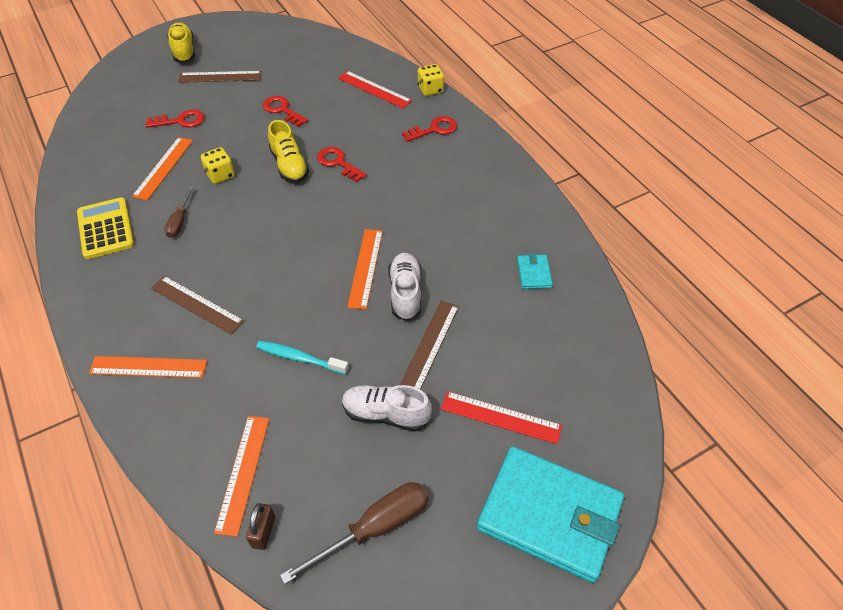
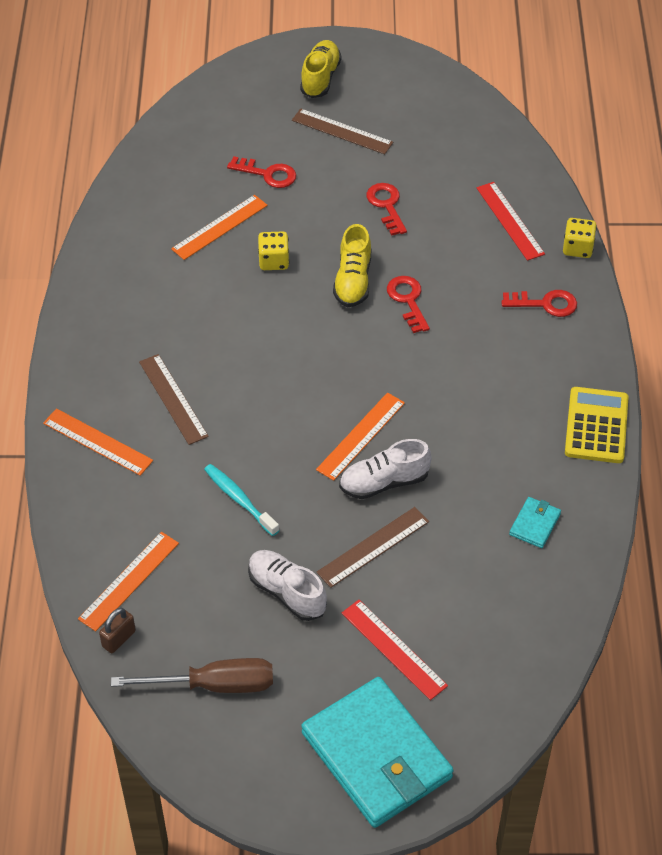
camera: 30 degrees right, 0 degrees up
yellow calculator [77,198,134,259] -> yellow calculator moved to [565,387,629,463]
brown screwdriver [164,186,194,238] -> none
white shoe [388,253,421,321] -> white shoe turned 135 degrees counterclockwise [339,439,432,499]

